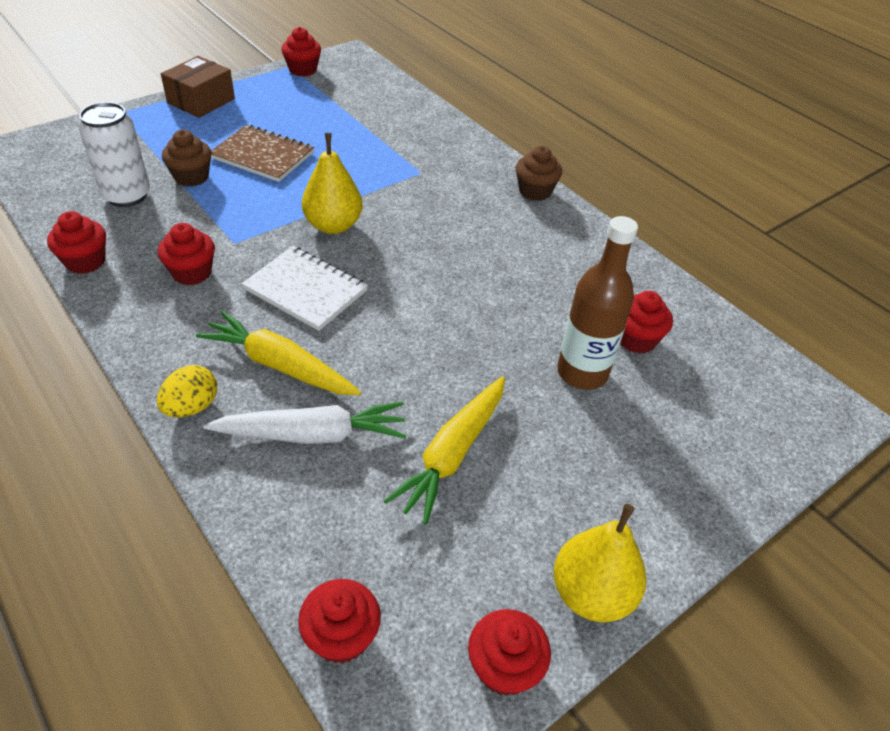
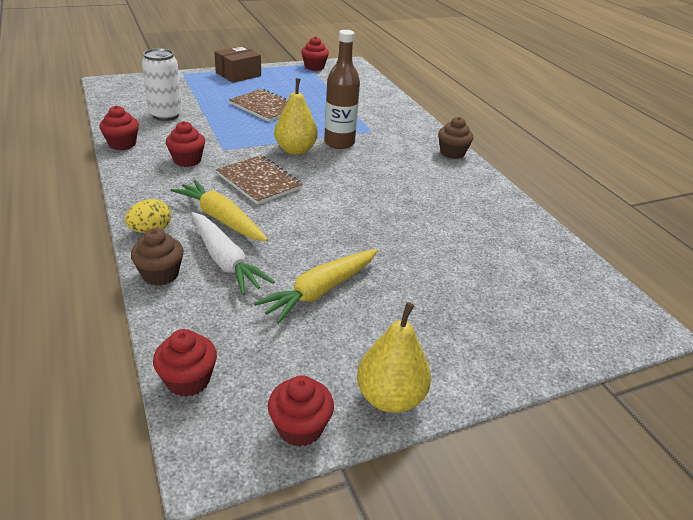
camera: 15 degrees right, 10 degrees down
brown cupcake [162,130,212,187] -> brown cupcake moved to [131,228,184,286]
white carrot [203,402,406,444] -> white carrot turned 45 degrees clockwise [192,212,275,295]
white notebook [242,246,368,331] -> brown notebook [216,155,303,205]
brown bottle [557,216,638,390] -> brown bottle moved to [324,30,360,149]
red cupcake [621,291,673,354] -> none

